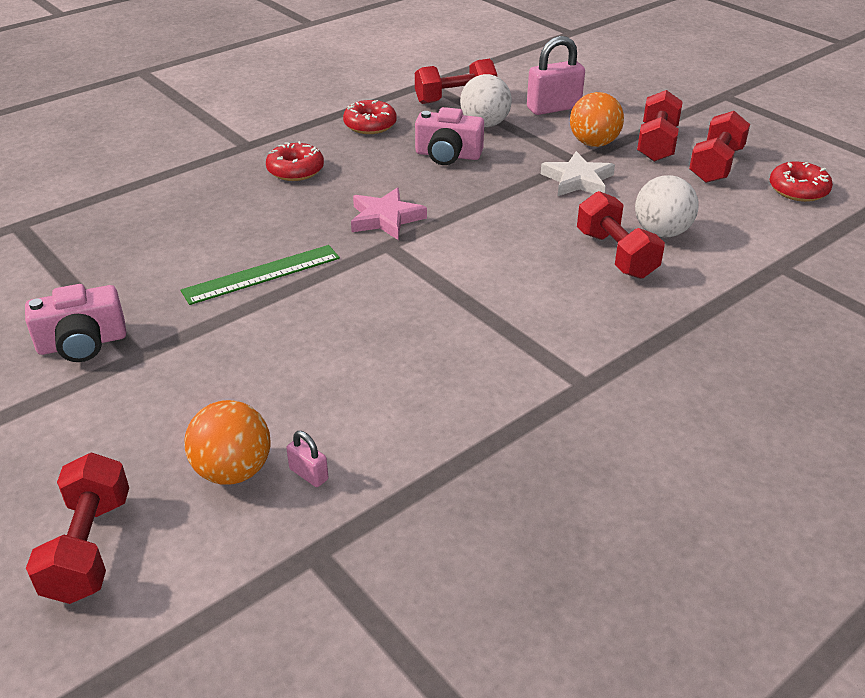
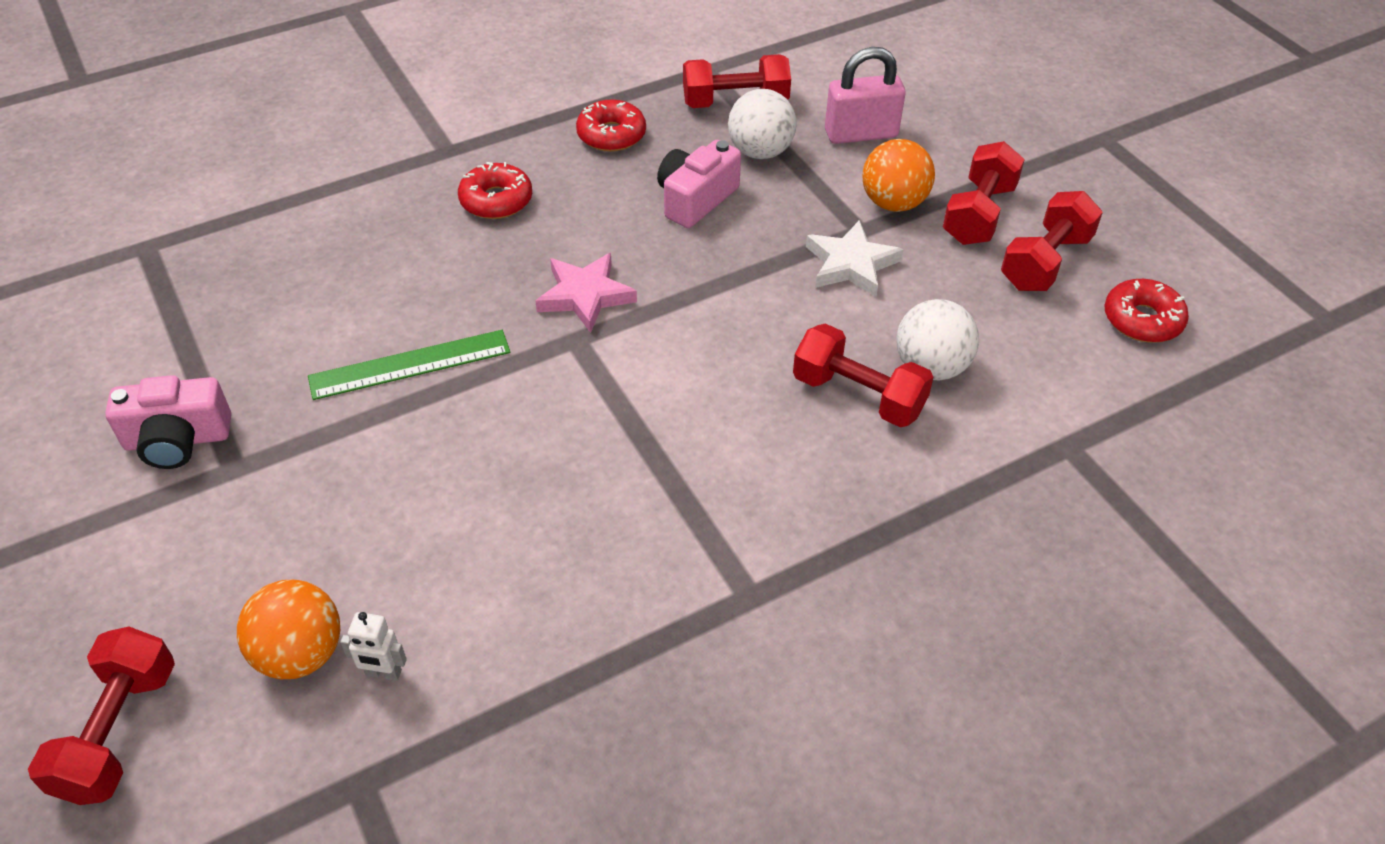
camera: 10 degrees right, 10 degrees up
pink padlock [286,431,328,487] -> white robot [340,612,407,681]
pink camera [415,107,484,165] -> pink camera turned 105 degrees clockwise [657,140,741,228]
red dumbbell [577,191,665,279] -> red dumbbell turned 45 degrees counterclockwise [793,323,933,427]

